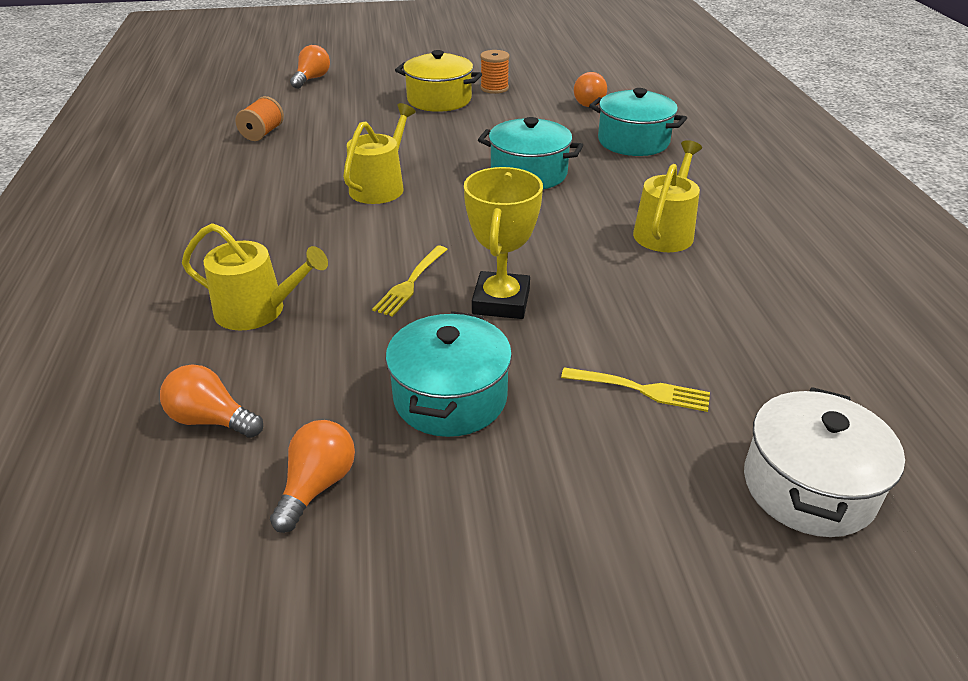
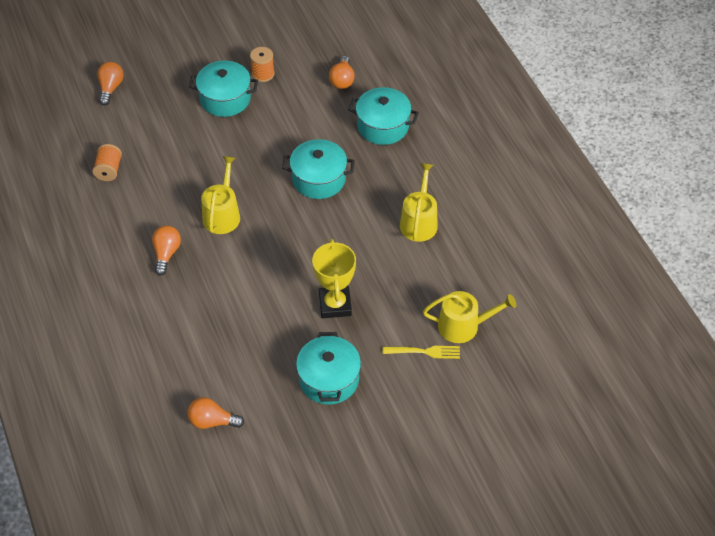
camera: 15 degrees left, 15 degrees up
yellow watering can [182,223,328,331] -> yellow watering can moved to [423,291,516,343]
orange light bulb [270,420,355,533] -> orange light bulb moved to [152,226,181,275]
yellow fork [372,246,448,317] -> none
yellow pot [395,50,482,112] -> turquoise pot [189,61,258,117]
white pot [744,387,905,537] -> none

